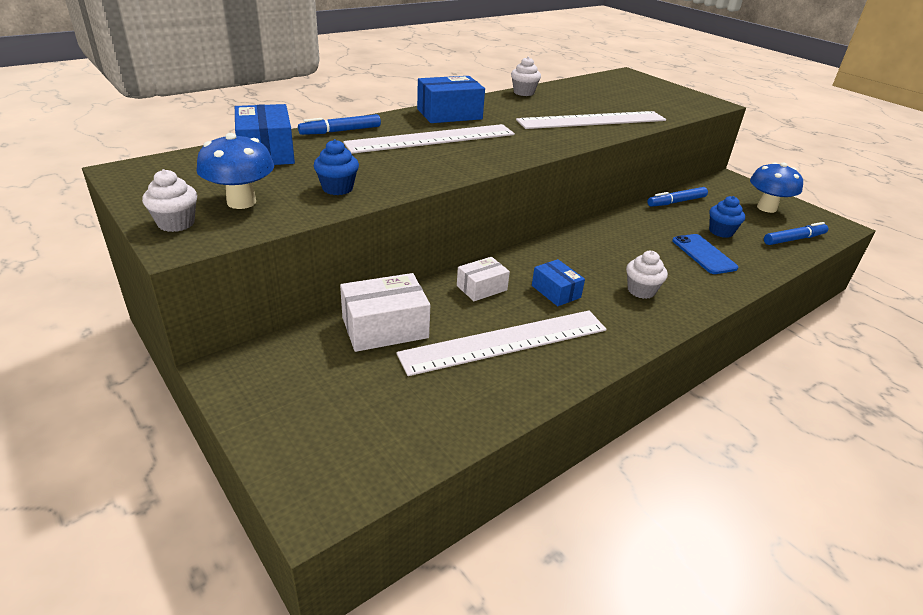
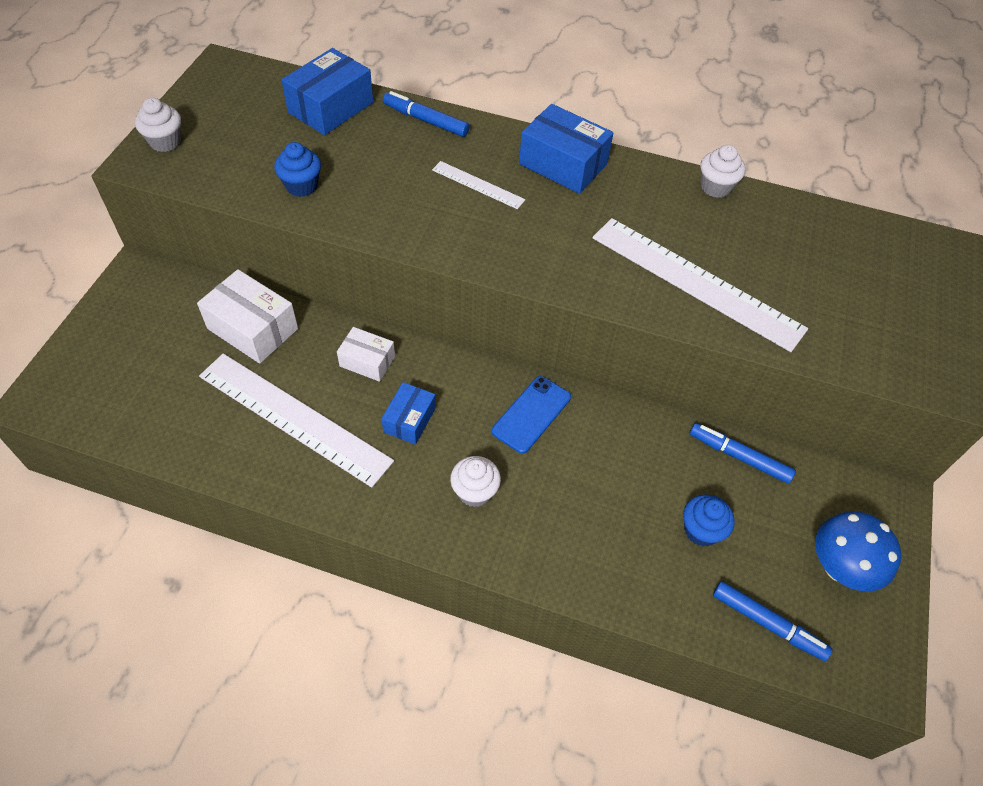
camera: 55 degrees right, 20 degrees up
blue mushroom [196,133,274,209] -> none
white ruler [343,124,515,154] -> white ruler [432,161,526,209], size x0.47
blue phone [672,234,738,274] -> blue phone moved to [491,376,571,454]

